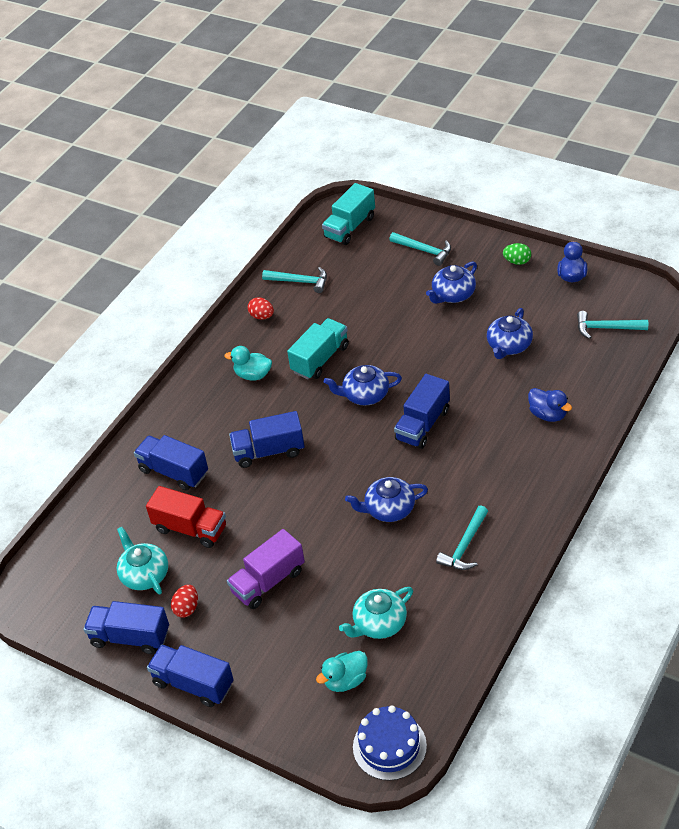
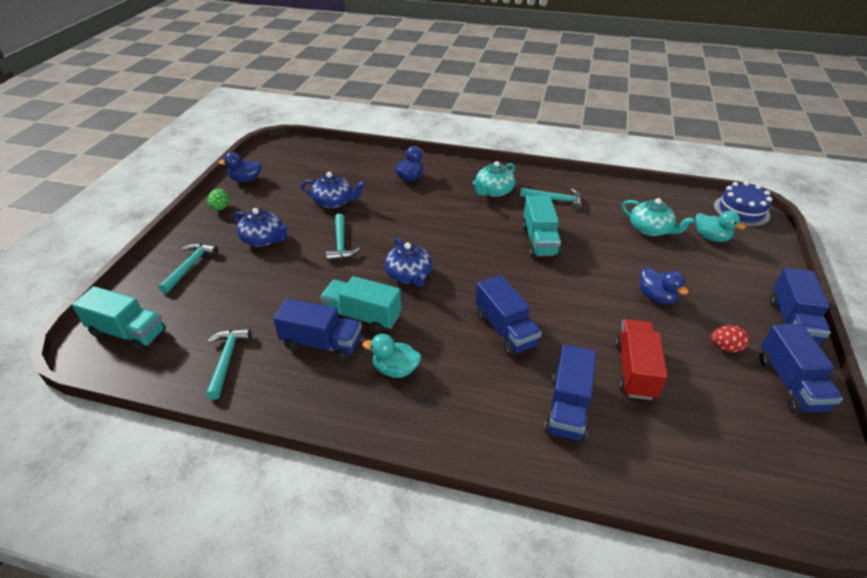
camera: 110 degrees left, 5 degrees down
turquoise teapot [117,527,168,594] -> turquoise teapot moved to [472,161,515,197]
turquoise duck [224,346,272,381] -> turquoise duck turned 105 degrees clockwise [363,334,421,378]
purple truck [227,529,305,609] -> blue duck [640,267,688,304]
red egg [248,297,274,320] -> none
blue teapot [345,477,428,522] -> turquoise truck [522,195,561,258]
blue truck [394,374,450,449] -> blue truck moved to [273,298,362,362]
turquoise hammer [577,311,648,339] -> turquoise hammer moved to [326,214,361,261]

